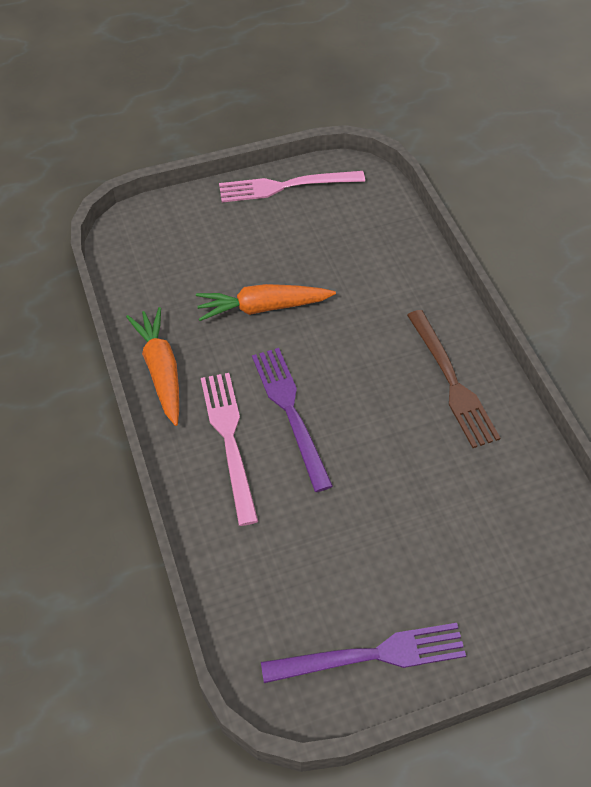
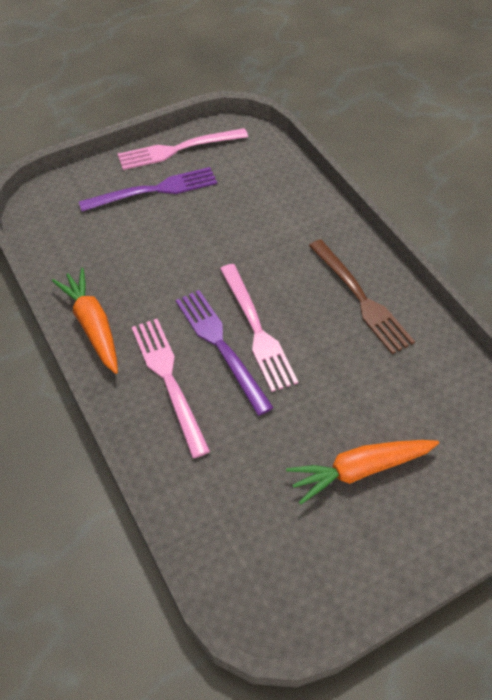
camera: 10 degrees left, 0 degrees up
orange carrot [196,284,336,321] -> orange carrot moved to [286,440,439,505]
purple fork [261,623,466,683] -> purple fork moved to [79,167,217,212]
none -> pink fork [220,264,298,392]

